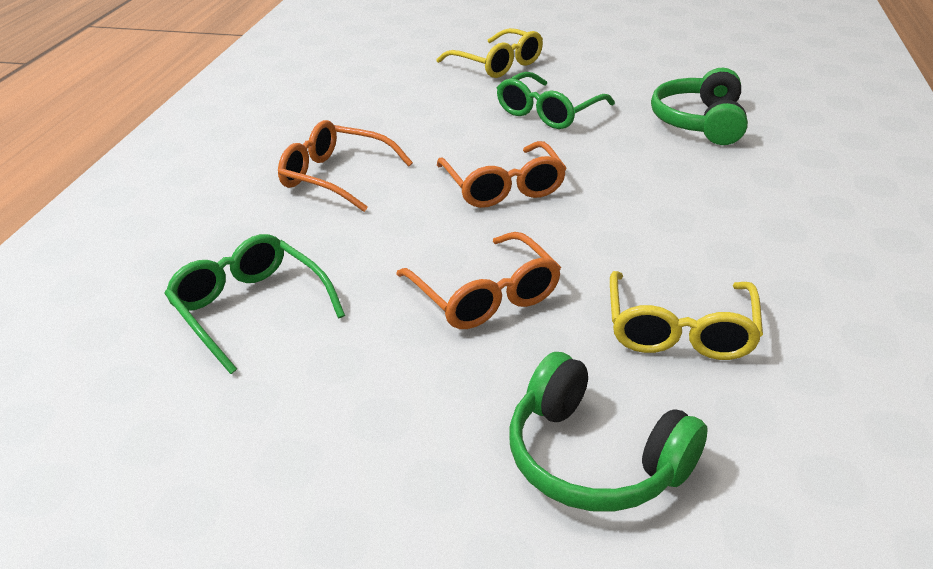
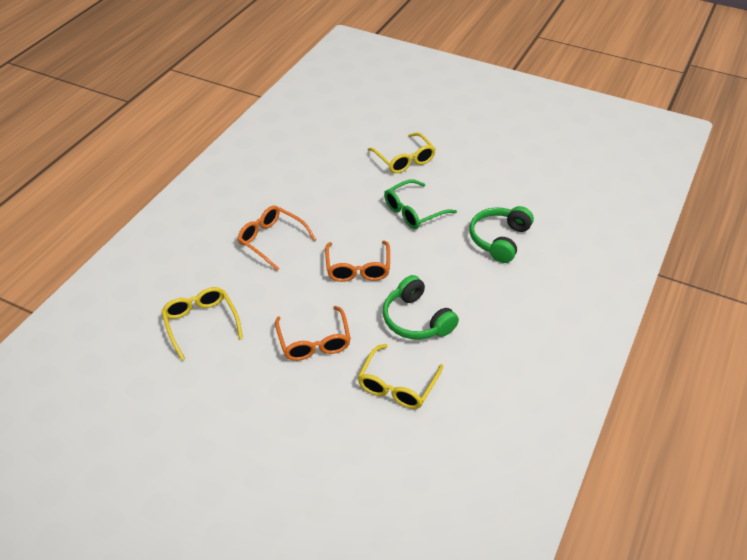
camera: 15 degrees right, 10 degrees up
green glasses [164,234,345,374] -> yellow glasses [161,287,243,360]
green headphones [509,352,708,512] -> green headphones moved to [383,275,459,339]

